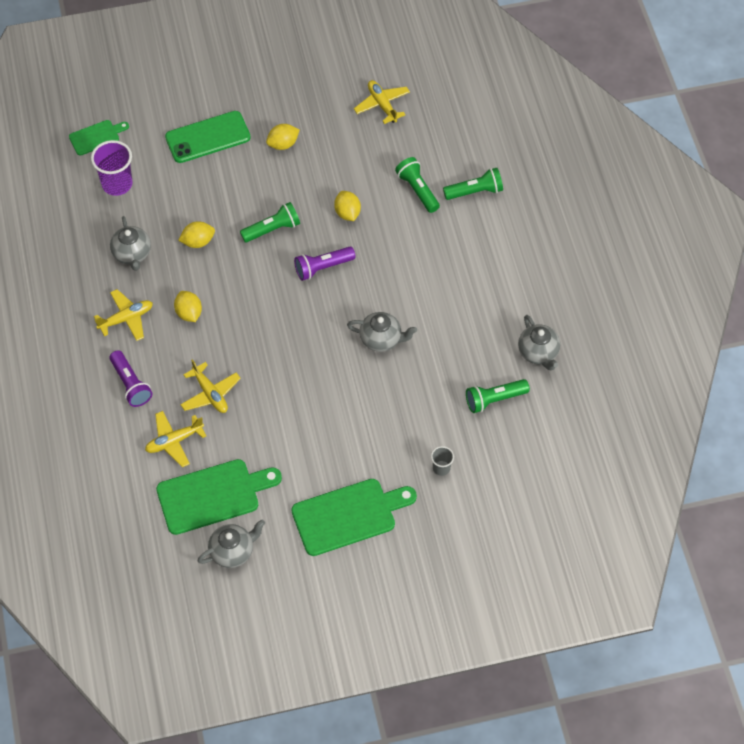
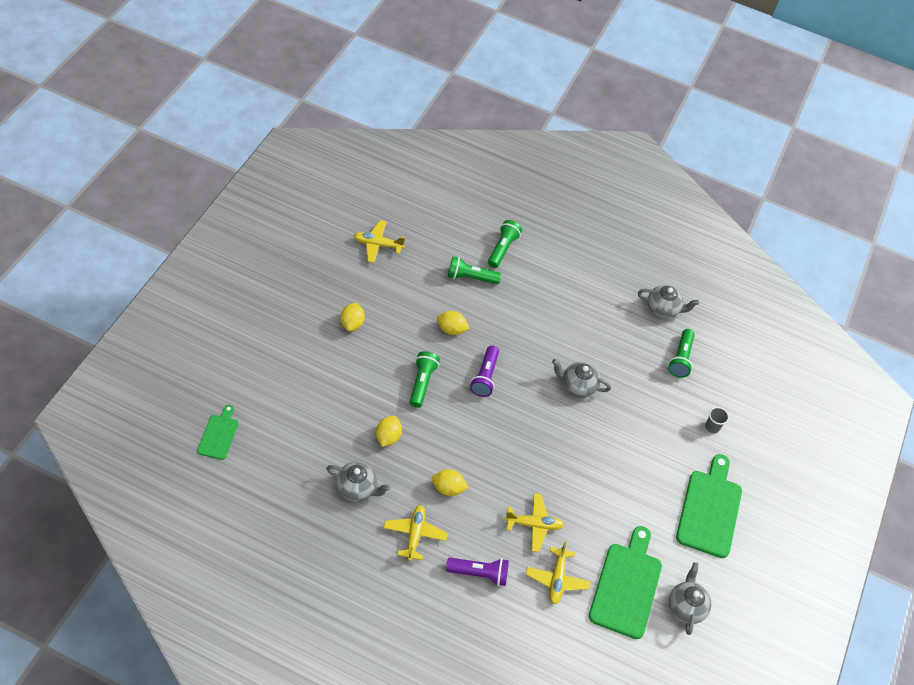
camera: 60 degrees left, 5 degrees down
purple cup [91,140,133,196] -> none
green phone [165,111,251,163] -> none
grey teapot [347,312,417,352] -> grey teapot turned 120 degrees counterclockwise [552,359,611,398]

